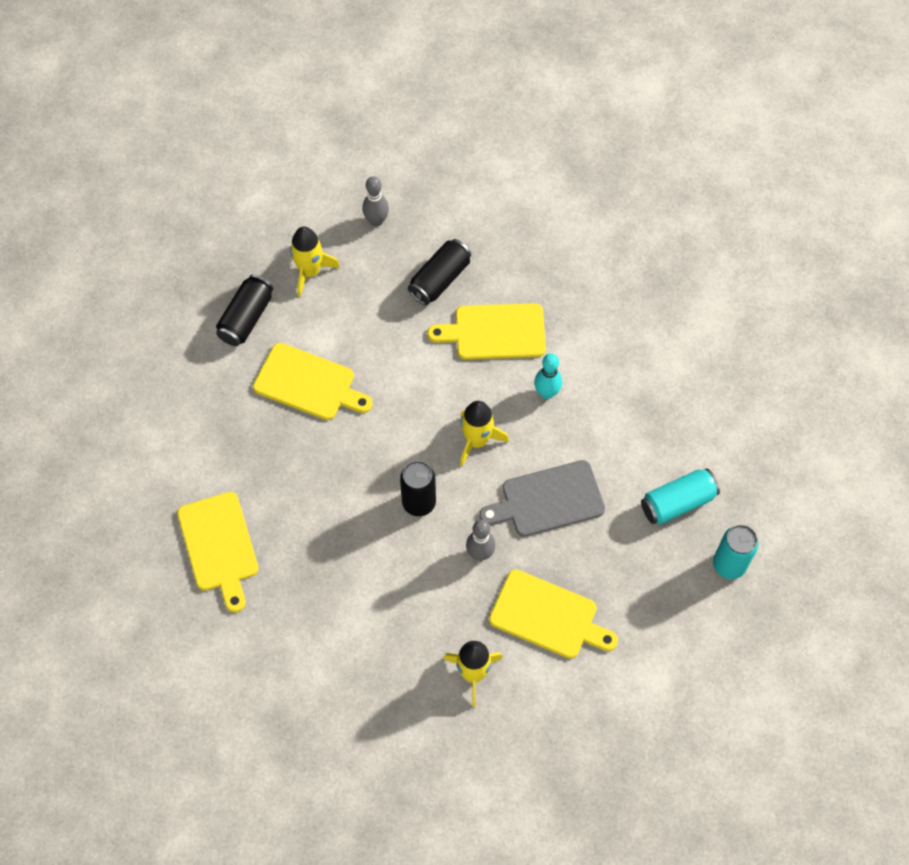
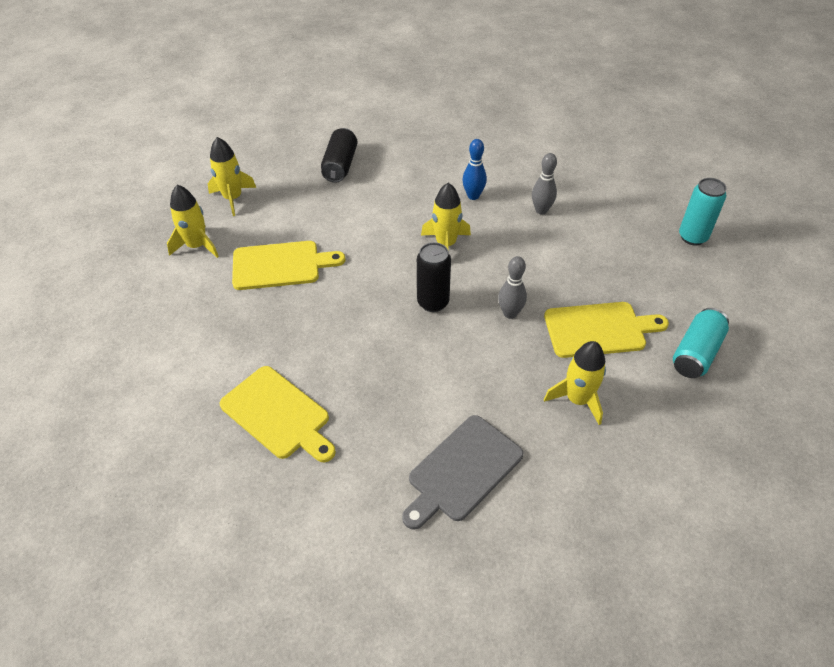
camera: 30 degrees left, 15 degrees down
black can [216,275,273,346] -> yellow rocket [167,185,219,258]
grey bowling pin [362,176,389,226] -> grey bowling pin moved to [532,153,557,214]
yellow cutting board [427,303,546,360] -> none
grey cutting board [479,460,605,537] -> grey cutting board moved to [402,415,523,530]
turquoise bowling pin [534,353,562,399] -> blue bowling pin [462,139,487,200]
turquoise can [641,469,720,525] -> turquoise can moved to [673,308,729,378]

